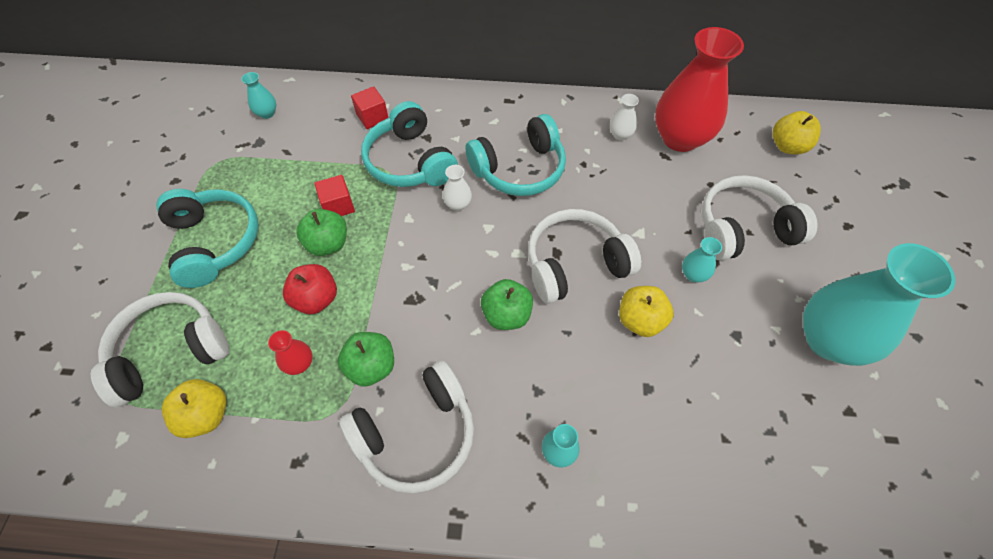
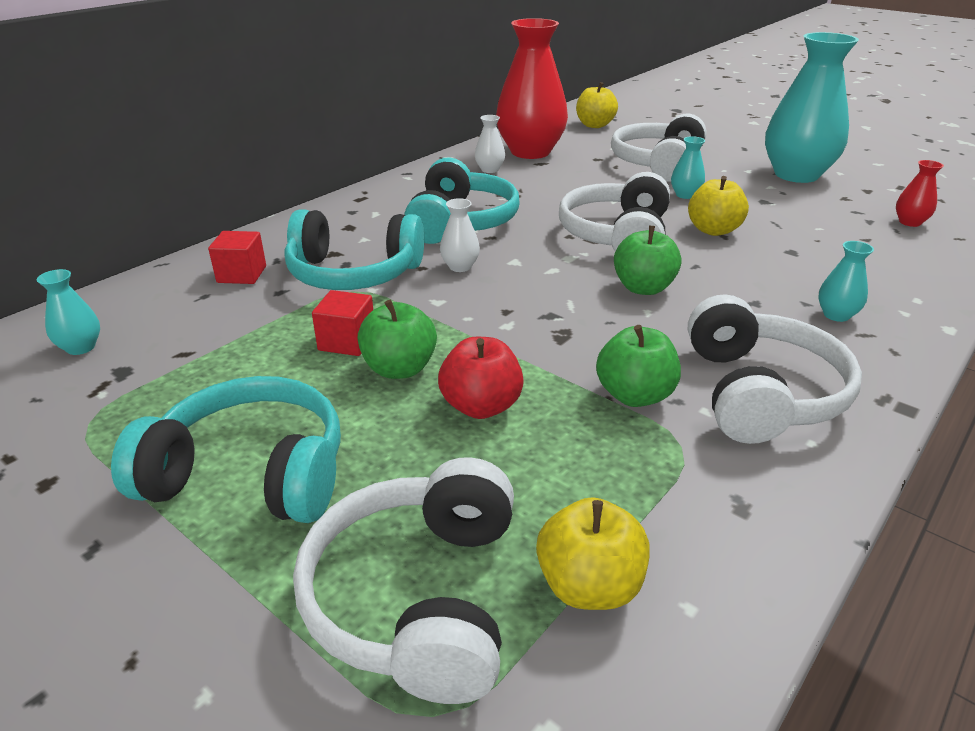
camera: 55 degrees left, 25 degrees down
red vase [268,330,313,375] -> red vase moved to [896,160,944,227]

